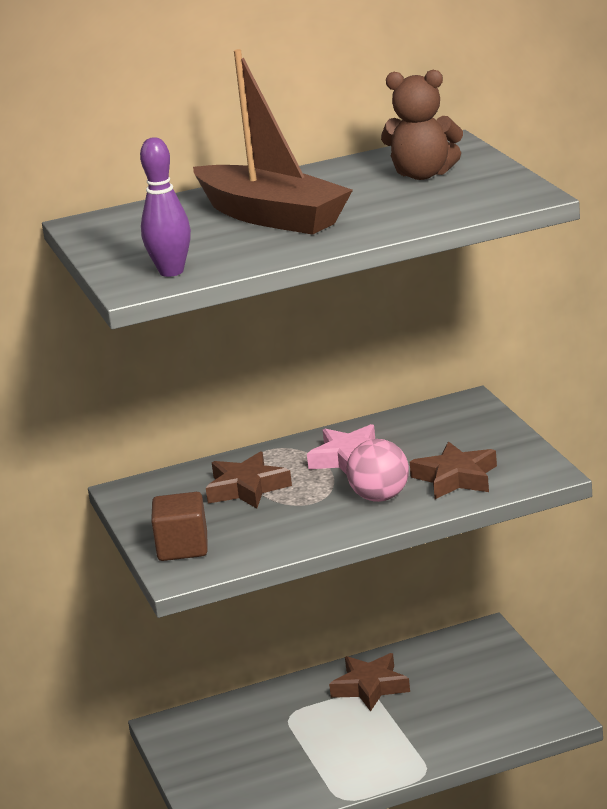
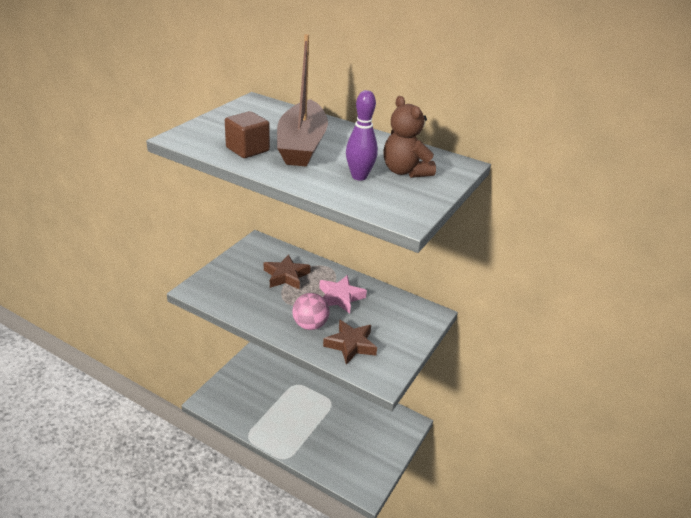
camera: 45 degrees right, 10 degrees up
purple bowling pin [140,137,191,277] -> purple bowling pin moved to [346,90,378,181]
brown cube [151,492,208,561] -> brown cube moved to [225,111,270,158]
brown star [329,653,410,712] -> none

